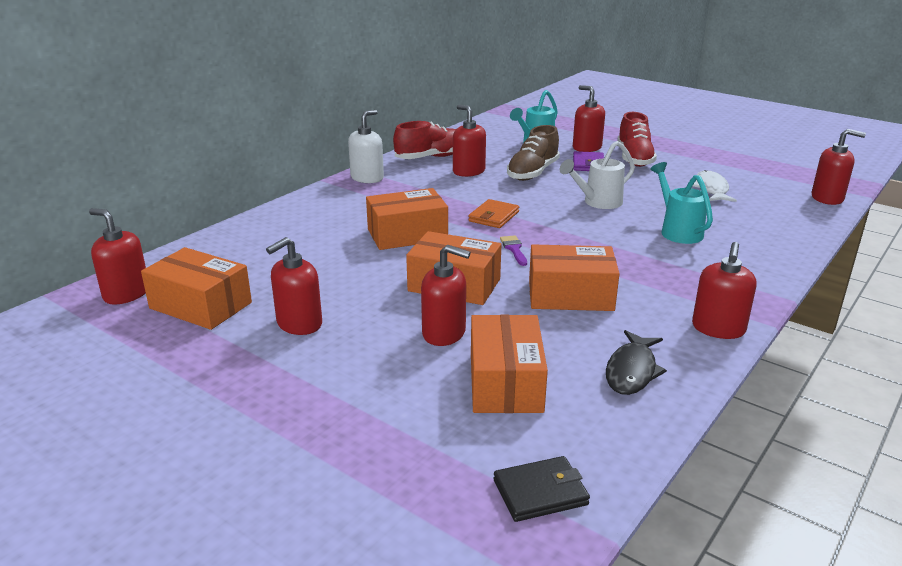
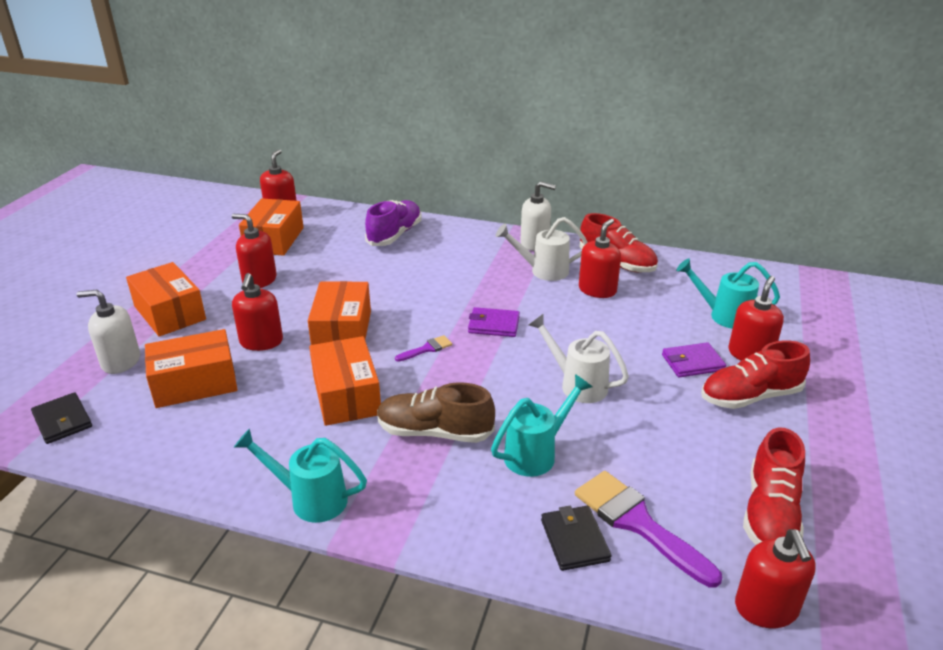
camera: 70 degrees right, 5 degrees up
orange box [366,188,448,250] -> orange box moved to [126,262,206,337]
orange wallet [468,199,519,228] -> purple wallet [468,307,520,337]
brown shoe [507,125,560,181] -> brown shoe moved to [377,382,495,443]
black fish [606,330,667,395] -> none
red soap dispenser [692,242,757,339] -> turquoise watering can [234,429,367,523]
white fish [693,170,737,202] -> none
none -> white soap dispenser [76,290,140,374]
none -> purple shoe [365,200,421,246]
none -> white watering can [496,217,588,281]
none -> black wallet [541,506,611,571]
none -> purple brush [575,471,722,588]
none -> red shoe [743,427,805,545]

